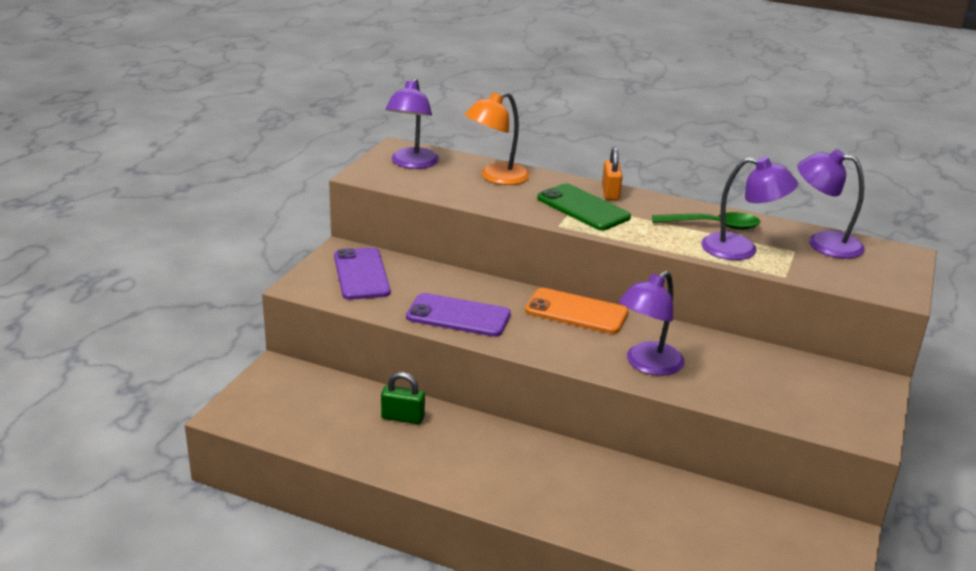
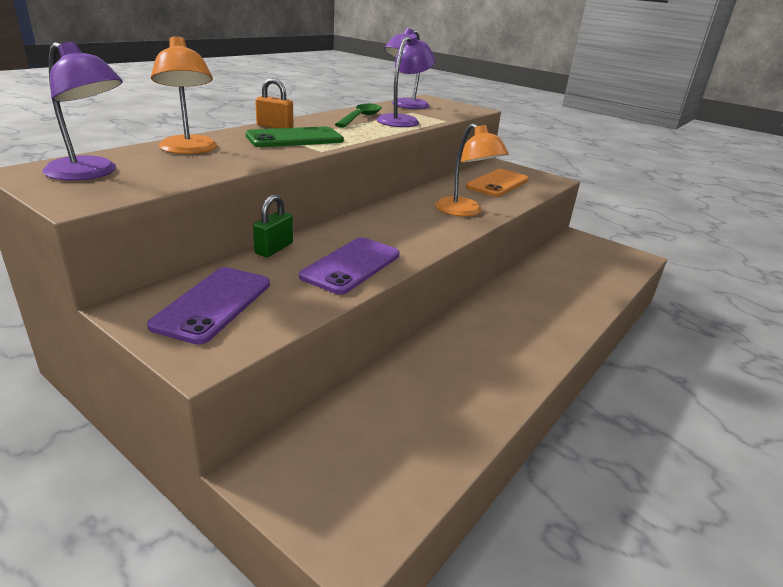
camera: 75 degrees left, 0 degrees up
purple phone [334,247,390,300] -> purple phone turned 75 degrees counterclockwise [147,267,270,345]
green padlock [381,372,425,424] -> green padlock moved to [253,194,293,257]
orange phone [525,288,628,334] -> orange phone moved to [466,169,529,197]
purple lamp [619,271,685,376] -> orange lamp [435,123,509,216]

